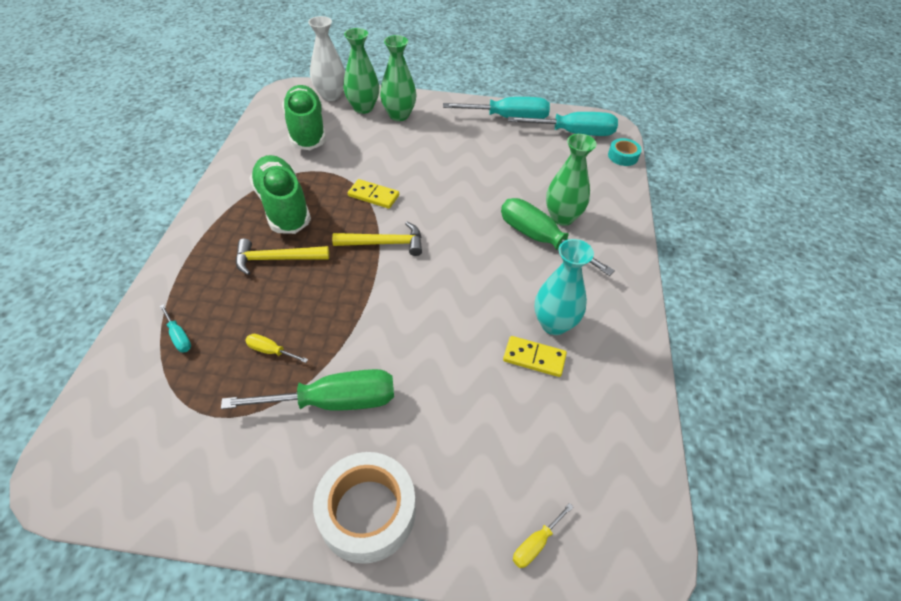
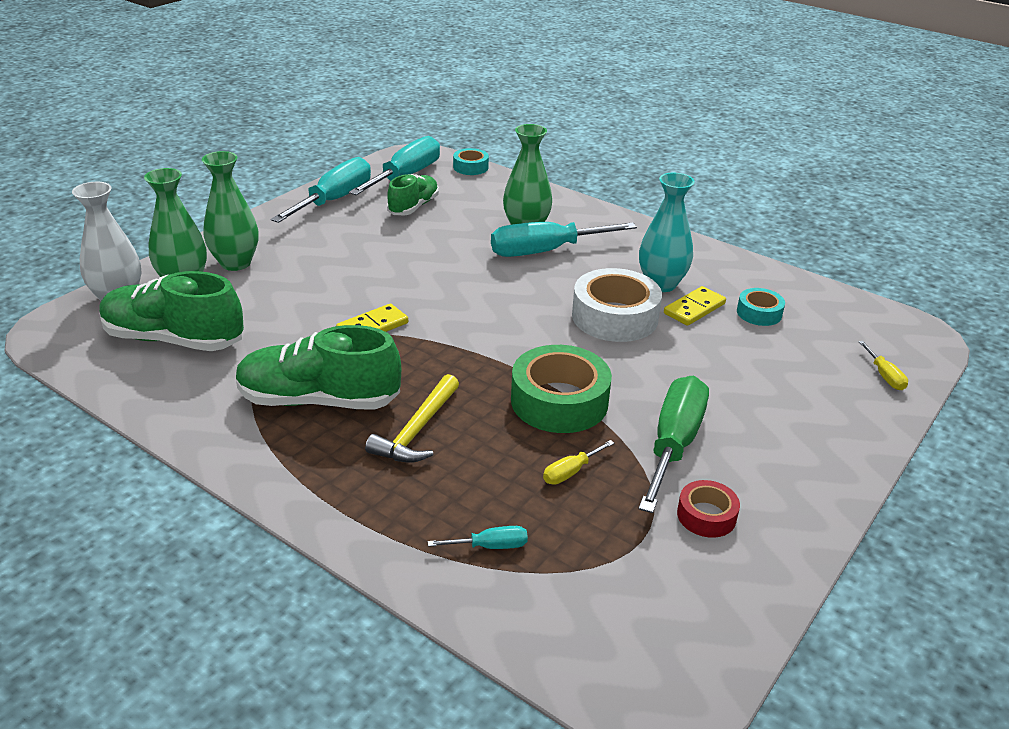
camera: 60 degrees left, 15 degrees down
white tape [313,452,416,564] -> white tape moved to [572,268,662,342]
yellow hammer [332,222,422,256] -> none
green screwdriver [501,198,615,276] -> turquoise screwdriver [491,222,637,257]
none -> green shoe [387,174,439,215]
none -> green tape [511,345,612,433]
none -> red tape [677,480,740,538]
none -> turquoise tape [737,288,785,326]

